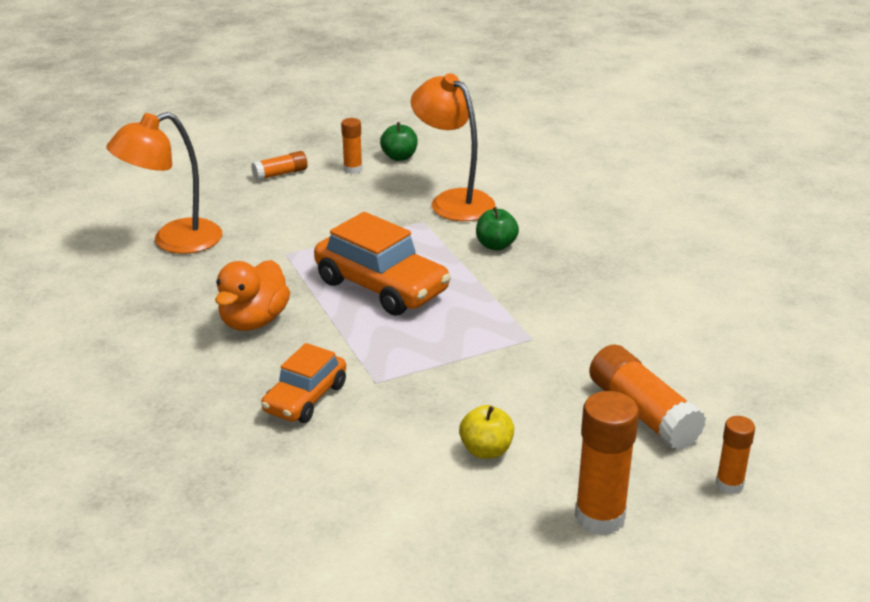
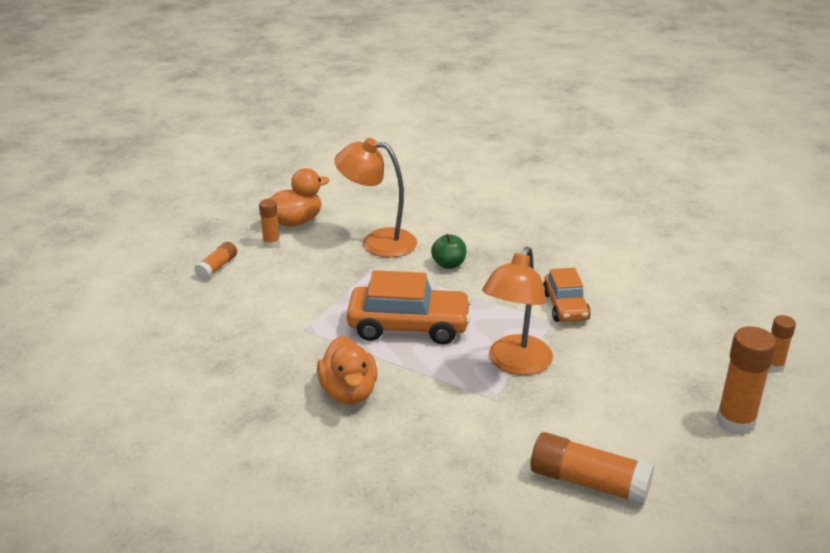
camera: 35 degrees left, 0 degrees up
orange lamp [107,112,222,254] -> orange lamp moved to [482,247,553,375]
orange car [261,343,346,423] -> orange car moved to [543,268,591,322]
green apple [380,122,418,161] -> orange duck [264,168,330,227]
yellow apple [459,405,514,459] -> none
orange glue stick [589,344,706,450] -> orange glue stick moved to [531,432,654,505]

